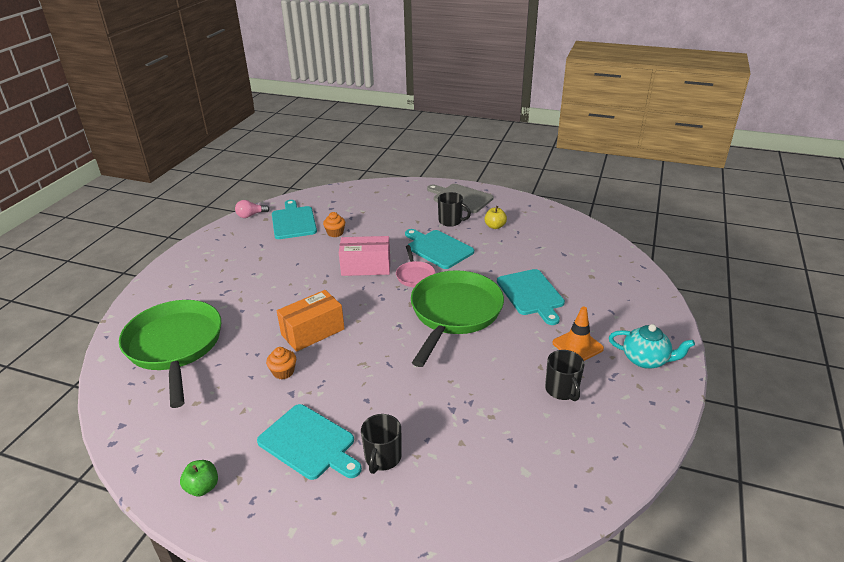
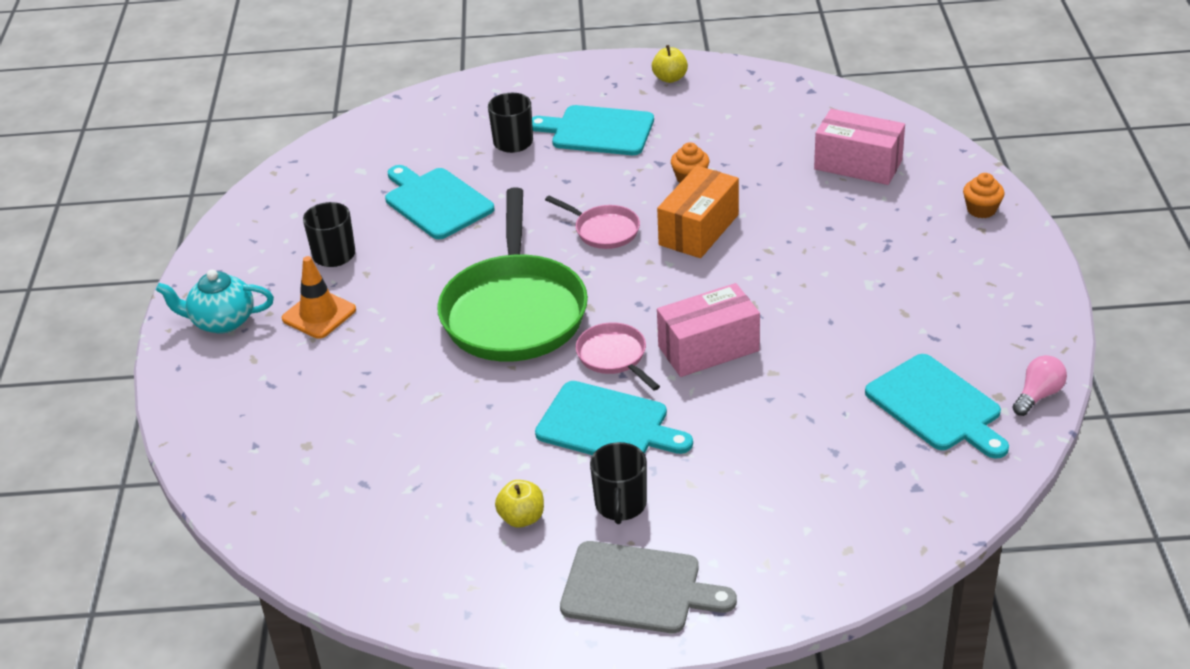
camera: 160 degrees right, 5 degrees up
green pan [119,300,221,408] -> pink box [814,109,905,185]
green apple [180,460,218,496] -> yellow apple [652,45,688,83]
orange cupcake [323,212,345,237] -> orange cupcake moved to [963,173,1005,218]
black mug [438,192,471,227] -> black mug turned 90 degrees counterclockwise [590,442,647,524]
turquoise cutting board [497,269,565,325] -> turquoise cutting board moved to [385,165,495,239]
none -> pink pan [545,196,640,249]

